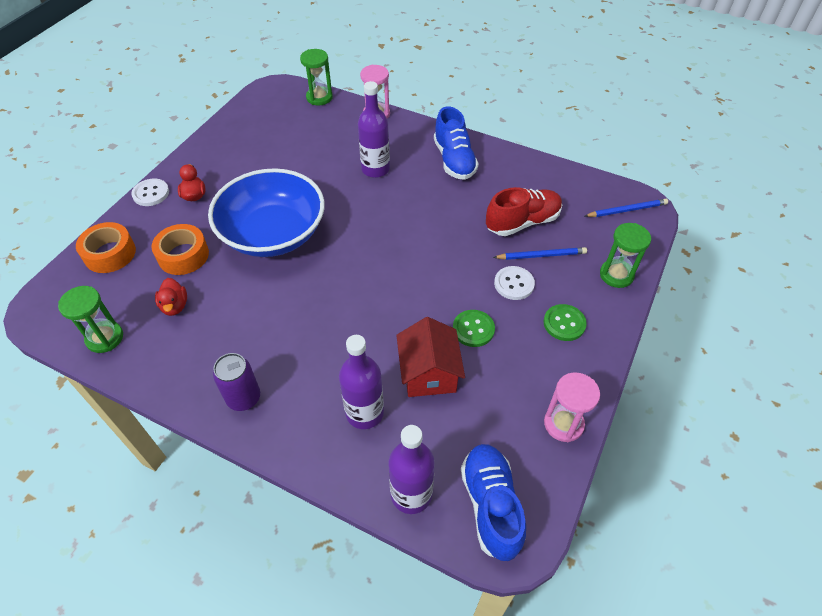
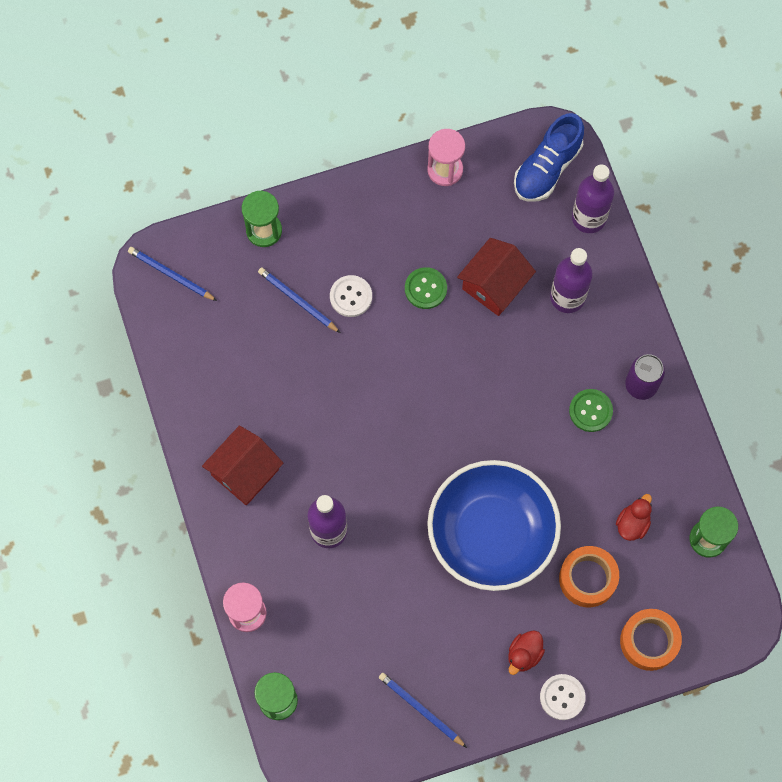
camera: 135 degrees left, 20 degrees up
blue shoe [434,106,479,180] -> red house [202,425,283,505]
red shoe [486,187,562,236] -> none
green button [544,304,587,341] -> green button moved to [569,389,613,432]
none -> blue pencil [379,673,467,748]

